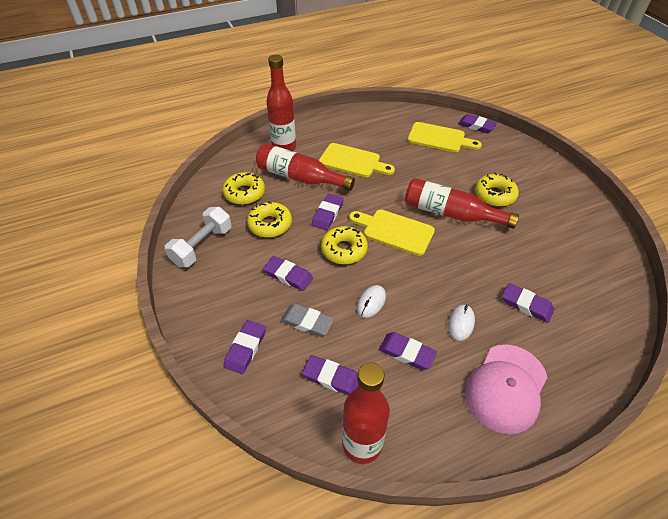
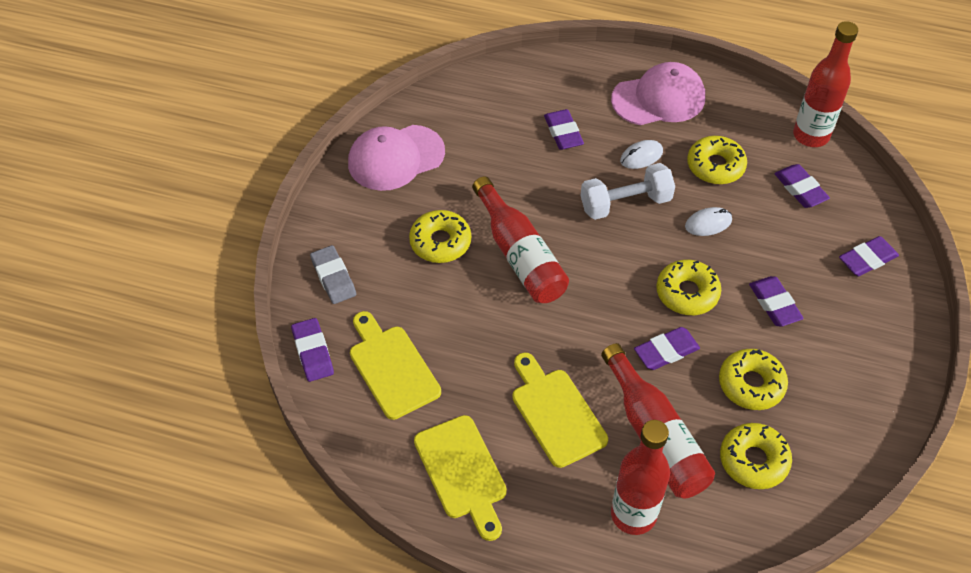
camera: 140 degrees left, 5 degrees up
white dumbbell [165,207,232,267] -> white dumbbell moved to [580,163,675,220]
grey eraser [281,304,334,337] -> grey eraser moved to [310,245,356,304]
yellow cutting board [349,210,435,256] -> yellow cutting board moved to [414,415,507,541]
purple eraser [379,332,437,370] -> yellow donut [687,136,747,184]
none -> pink cap [348,125,445,191]

